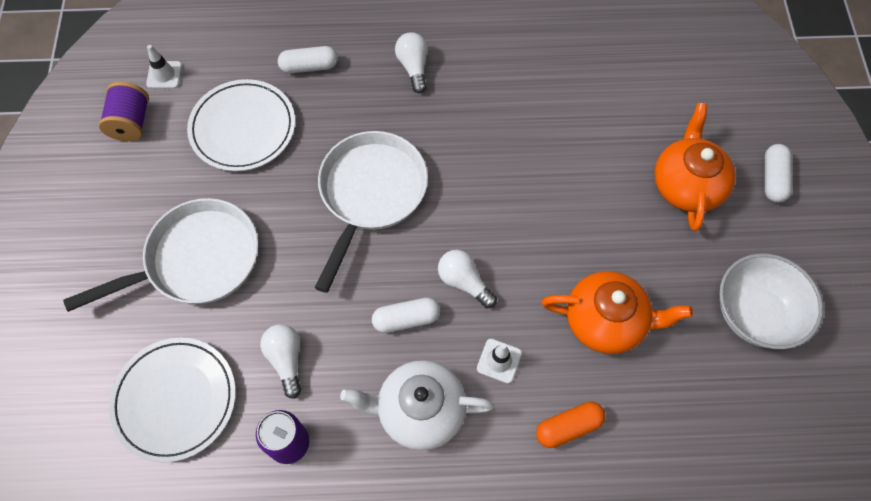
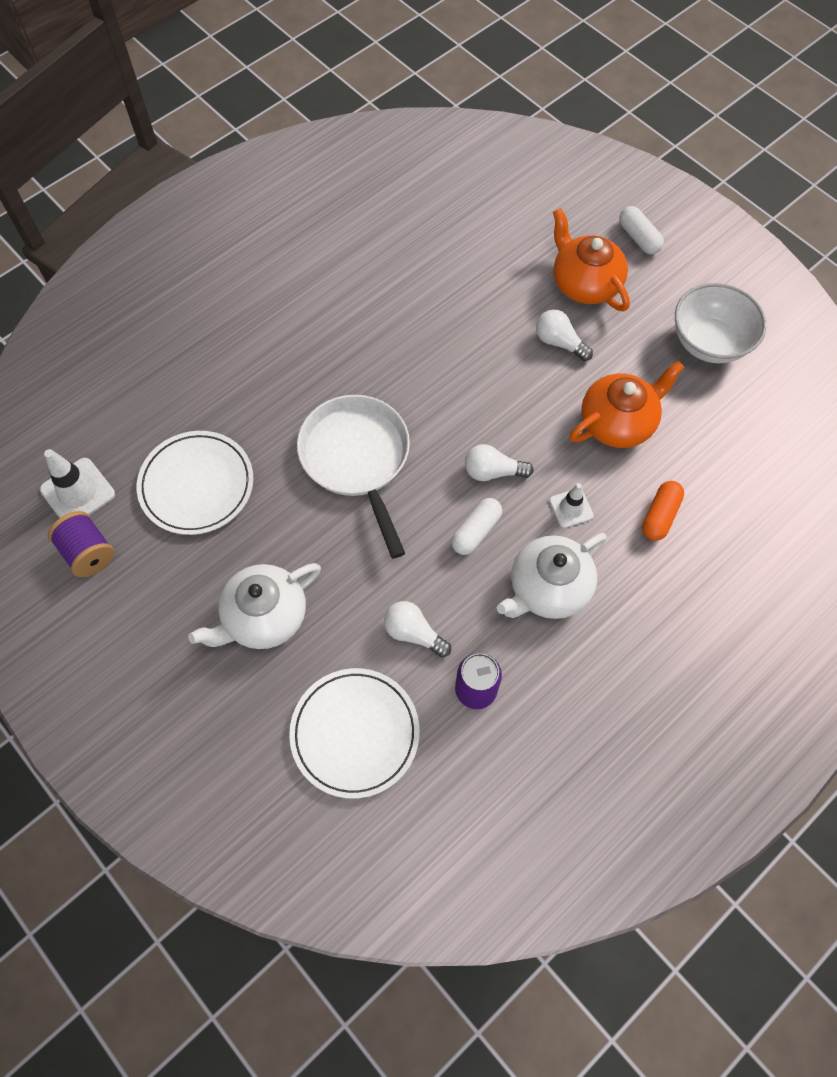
camera: 40 degrees left, 0 degrees up
white pan [63,198,258,312] -> white teapot [188,563,321,649]
white traffic cone [146,45,182,89] -> white traffic cone [40,449,115,518], size x1.62
white capsule [278,46,338,73] -> none
white light bulb [395,32,428,93] -> white light bulb moved to [536,309,593,361]

